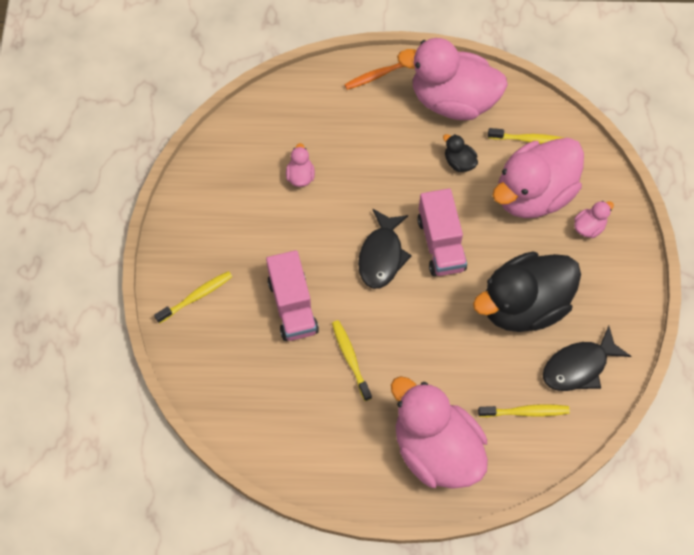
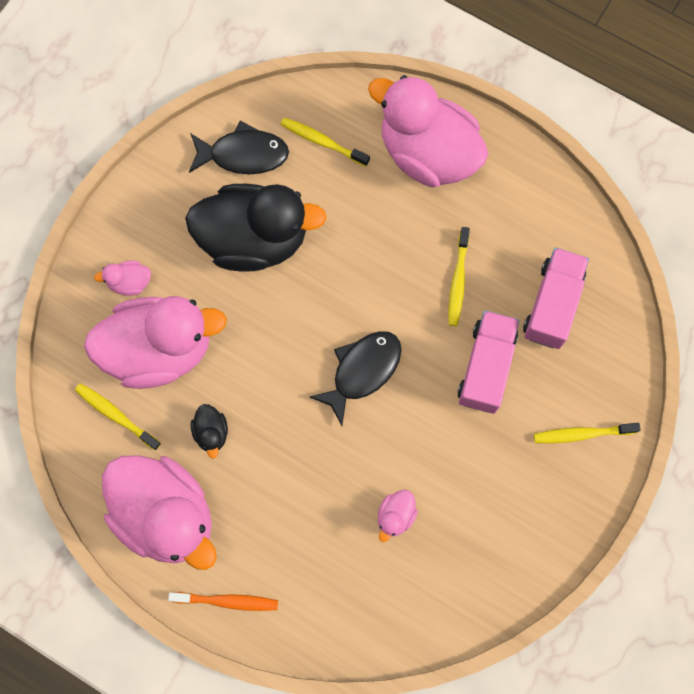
camera: 150 degrees left, 10 degrees up
pink duck [391,376,488,489] -> pink duck turned 135 degrees clockwise [368,75,488,188]
pink truck [417,188,467,276] -> pink truck moved to [523,248,589,349]

